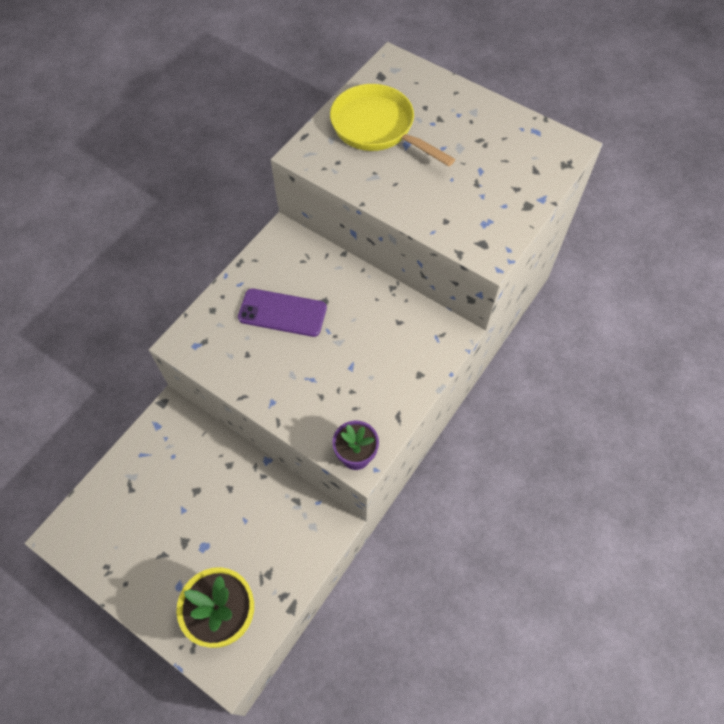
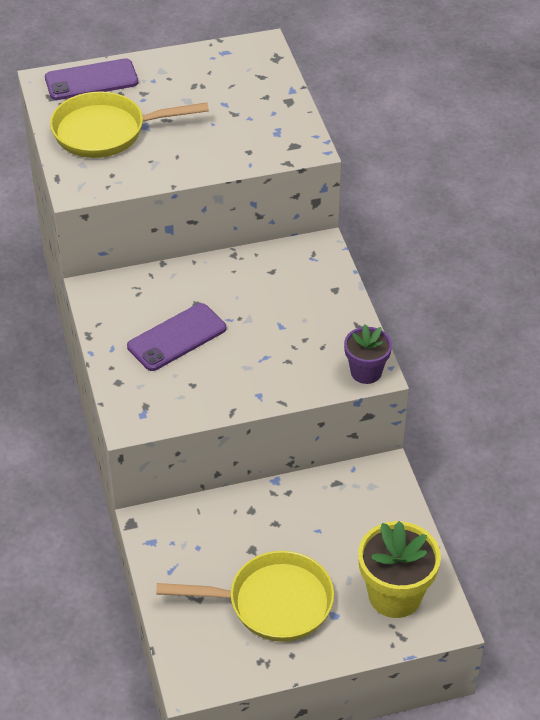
camera: 50 degrees left, 15 degrees down
none -> purple phone [45,58,138,100]
none -> yellow pan [156,551,334,642]

